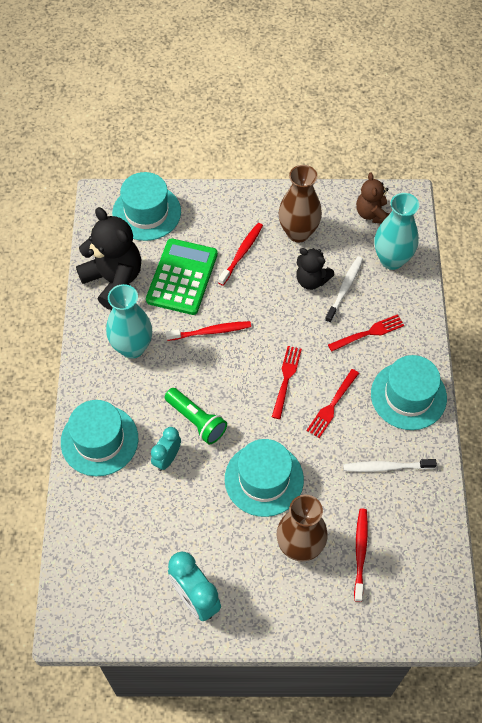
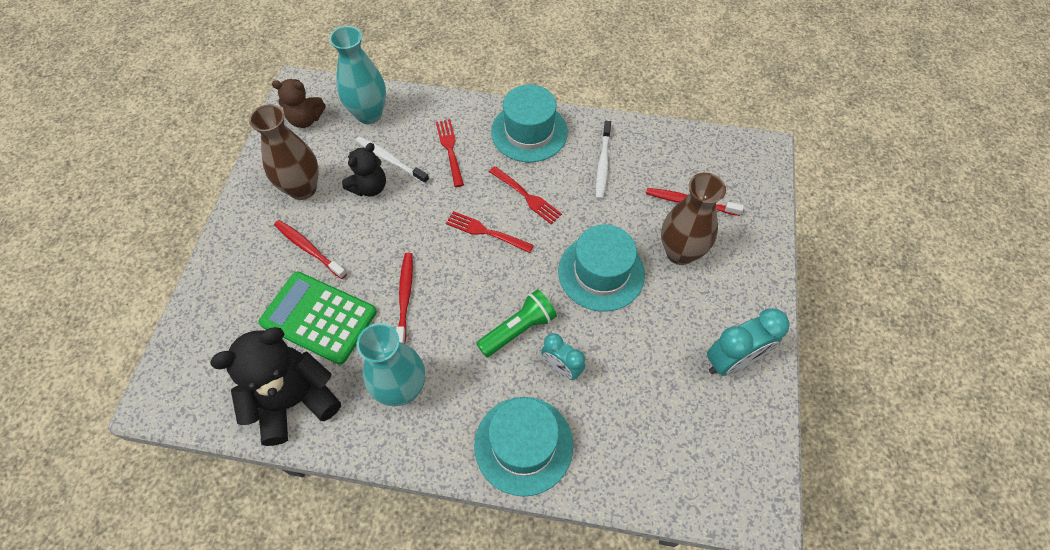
camera: 80 degrees left, 0 degrees up
turquoise hat [112,172,181,241] -> none

